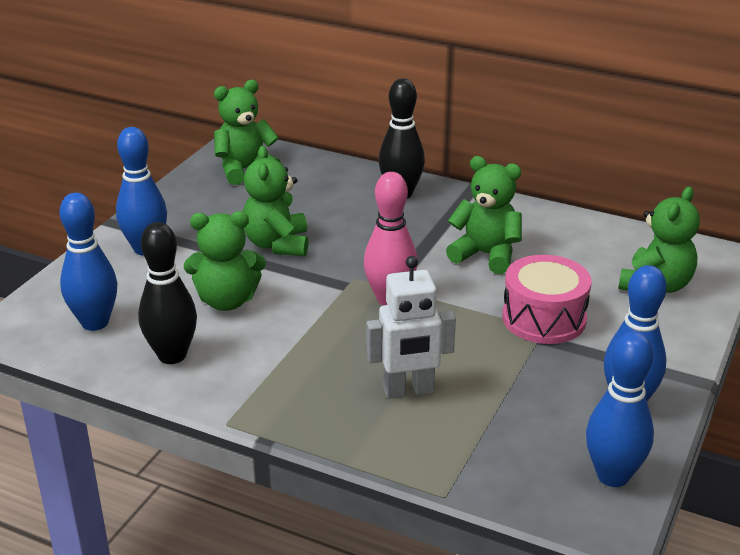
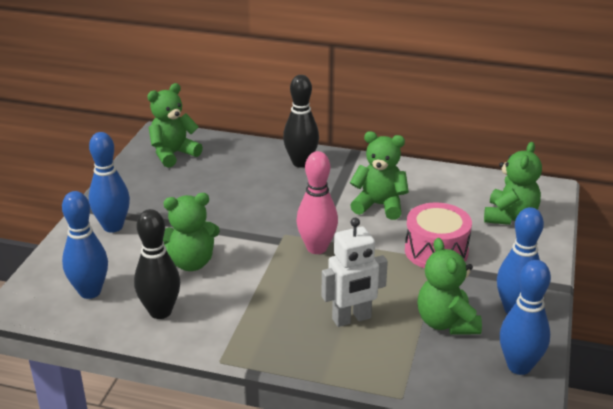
camera: 10 degrees left, 0 degrees up
green teddy bear [243,146,309,256] -> green teddy bear moved to [417,238,482,335]

